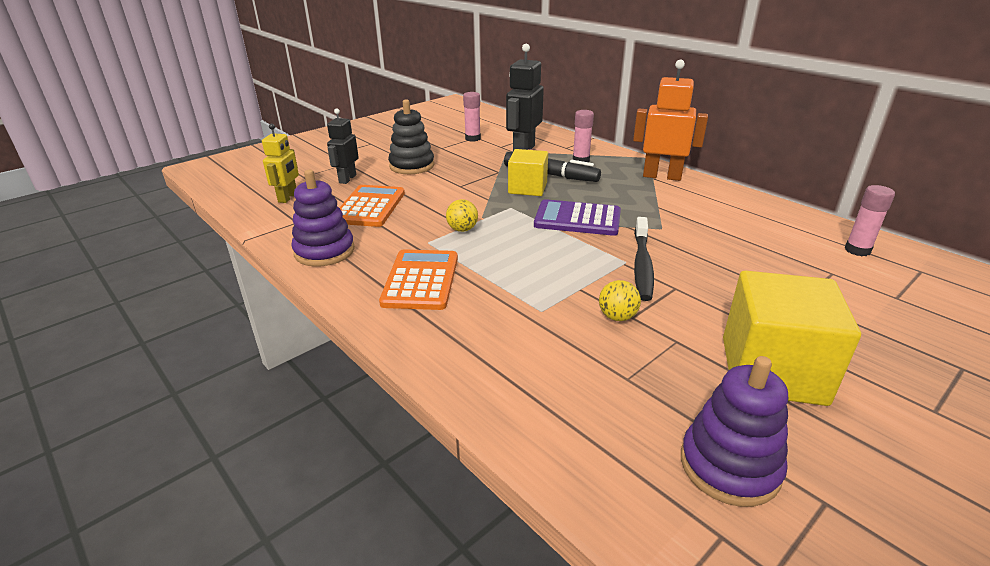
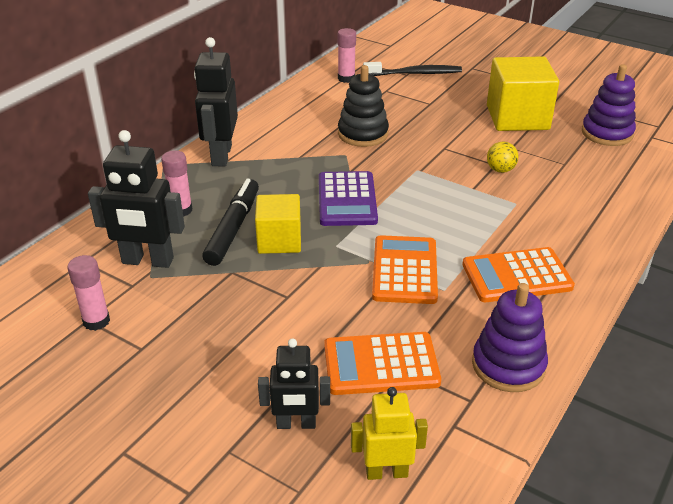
camera: 105 degrees left, 5 degrees up
black stacking toy [388,100,434,174] -> black stacking toy moved to [338,65,389,147]
yellow ball [446,199,478,232] -> orange calculator [372,235,438,304]
orange robot [633,60,708,181] -> black robot [194,37,238,166]
black toothbrush [634,217,654,301] -> black toothbrush moved to [363,62,462,76]

